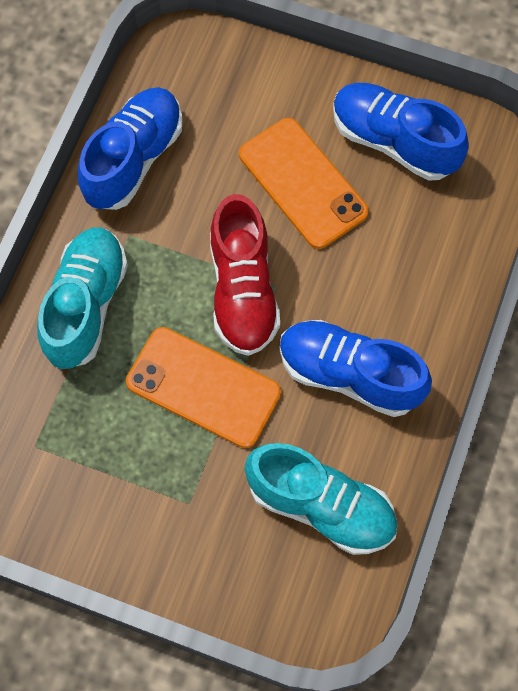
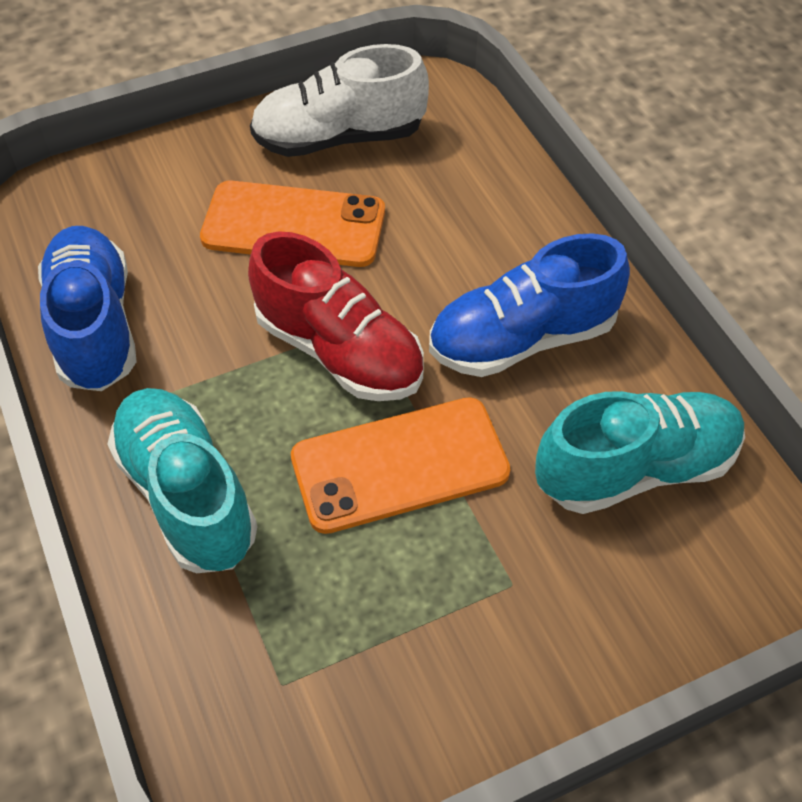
camera: 45 degrees left, 15 degrees down
blue shoe [333,83,469,181] -> white shoe [250,44,429,157]

